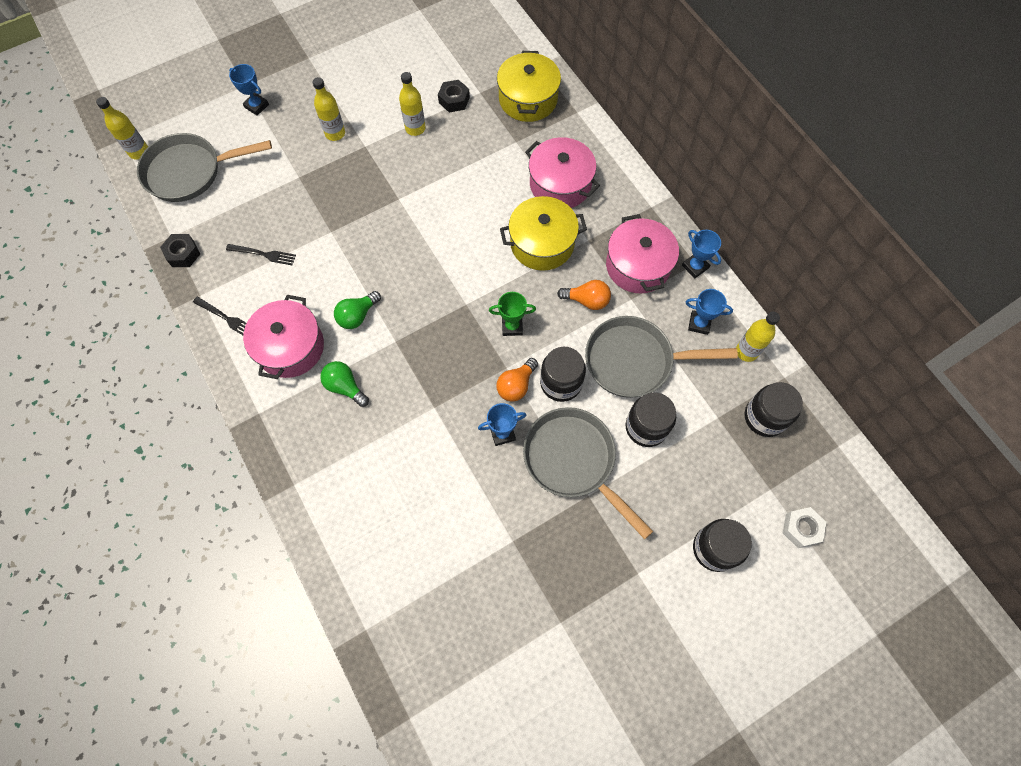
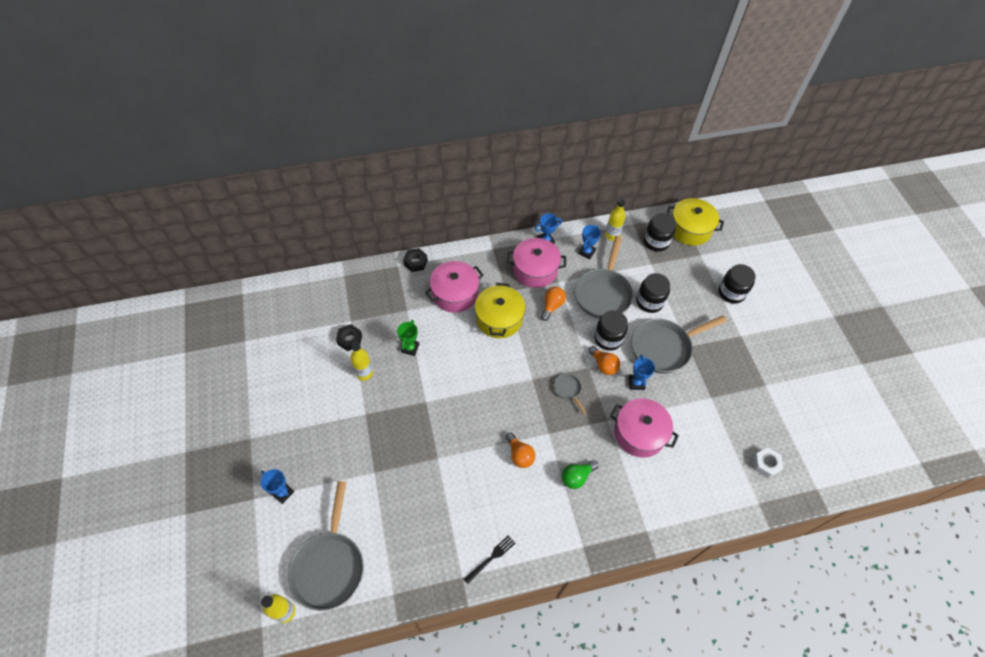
camera: 75 degrees left, 10 degrees down
black nut [160,234,200,267] -> black nut moved to [403,248,428,272]
black fork [226,244,296,265] -> none
blue trophy [229,64,269,116] -> blue trophy turned 75 degrees clockwise [261,469,294,504]
pink pot [243,295,324,379] -> pink pot moved to [610,398,679,458]
yellow bottle [313,77,345,141] -> none
green light bulb [334,291,381,329] -> orange light bulb [506,432,536,468]
green trophy [489,292,536,336] -> green trophy moved to [397,320,419,356]
yellow pot [497,51,561,122] -> yellow pot moved to [667,198,724,246]
white nut [783,507,826,548] -> white nut moved to [753,448,783,478]
none -> grey pan [553,374,586,414]

